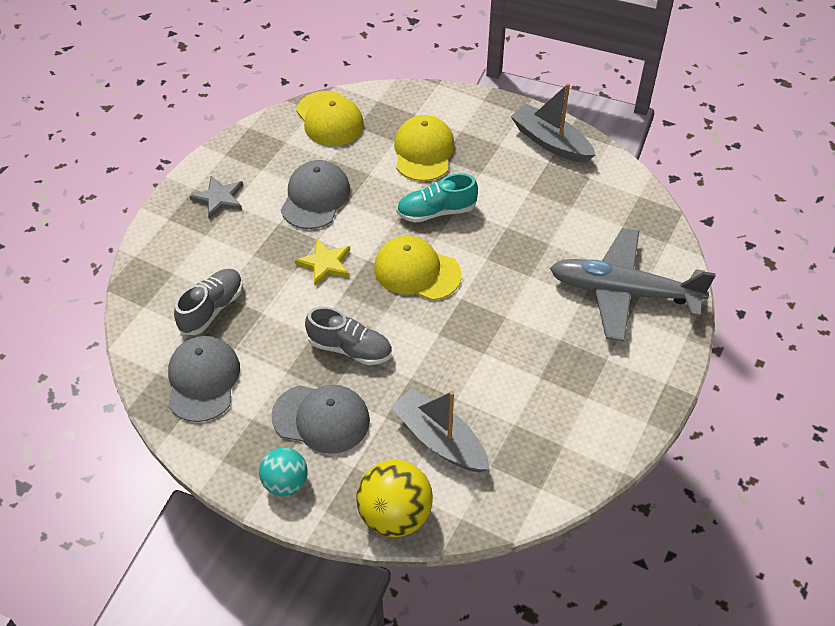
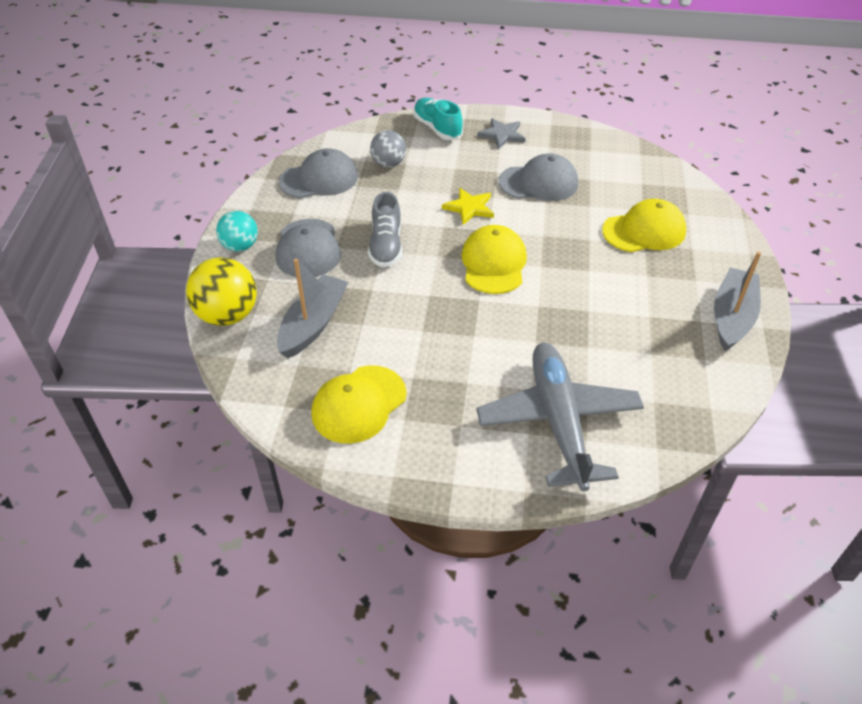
camera: 70 degrees right, 5 degrees down
grey shoe [174,269,243,335] -> grey ball [370,130,406,168]
yellow cap [296,91,364,146] -> yellow cap moved to [311,365,407,444]
turquoise shoe [397,173,478,223] -> turquoise shoe moved to [414,98,463,140]

